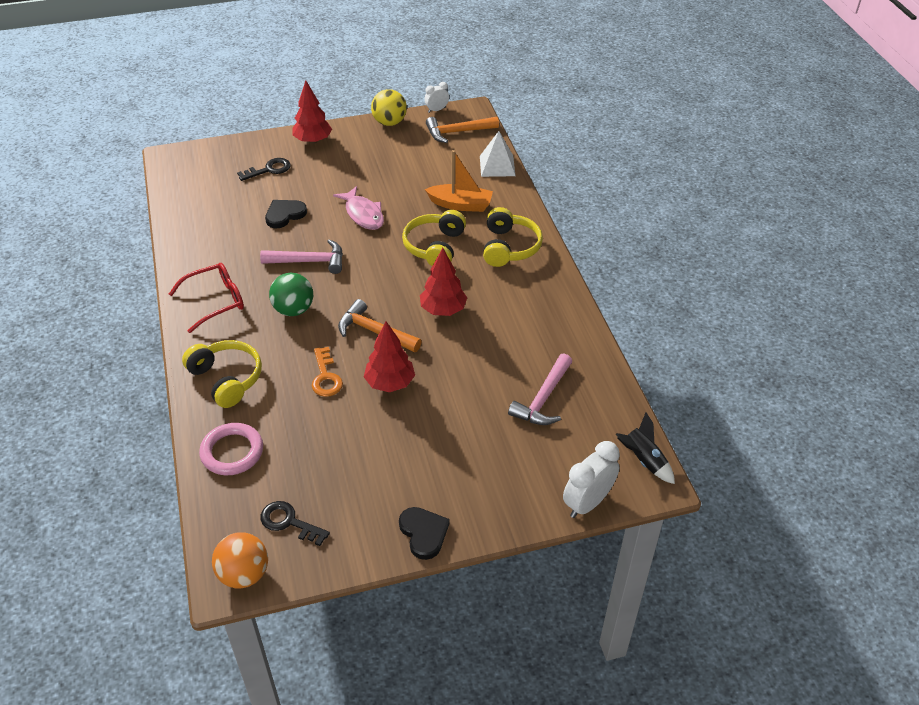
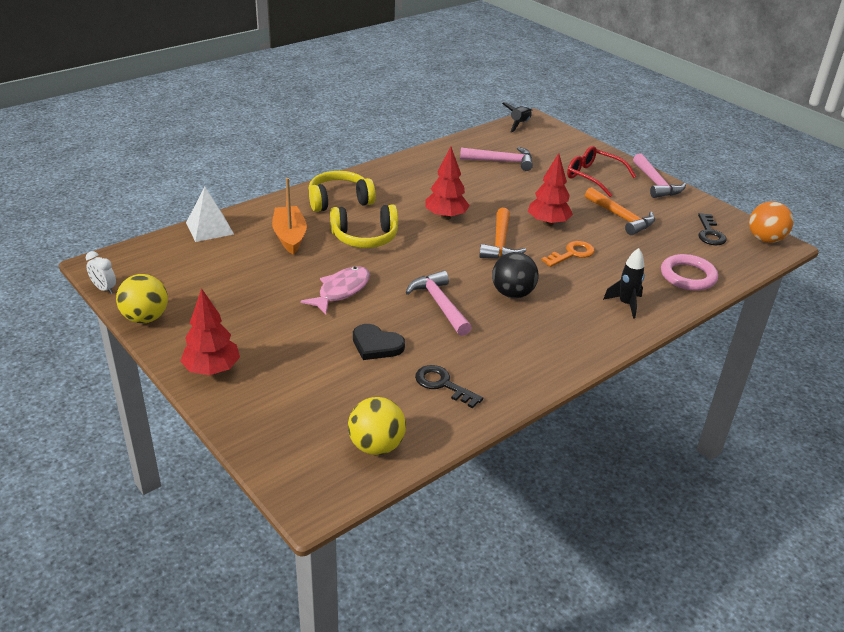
camera: 115 degrees left, 10 degrees down
red glasses [169,263,244,333] -> red glasses moved to [567,146,636,197]
yellow headphones [182,340,262,408] -> black rocket [603,248,645,319]
black key [237,158,291,181] -> black key moved to [415,365,483,408]
green ball [269,273,313,316] -> black ball [492,252,539,298]
black heart [399,507,450,560] -> pink hammer [633,153,686,198]
orange hammer [426,117,499,143] -> orange hammer moved to [585,187,655,235]
white clock [563,441,620,518] -> none
none -> yellow ball [348,397,406,455]

